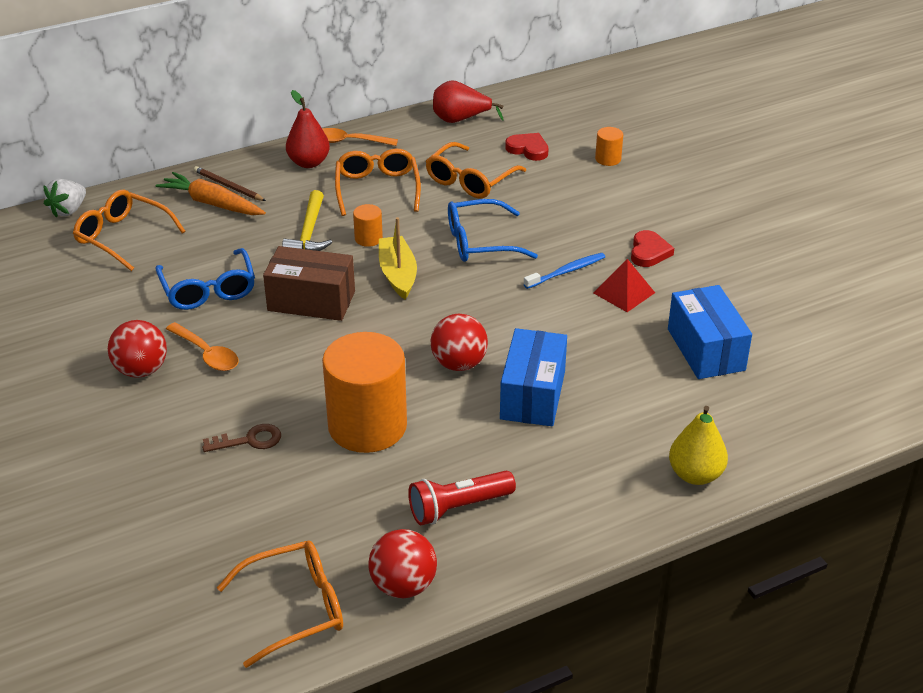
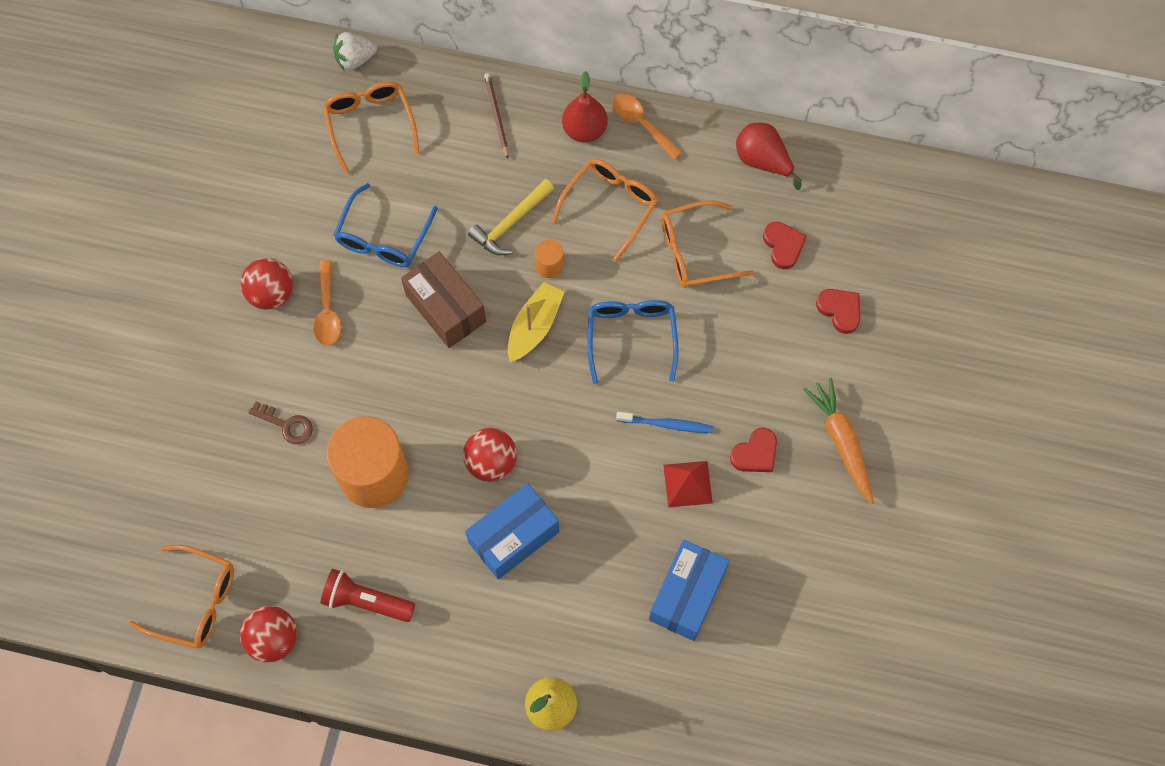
camera: 40 degrees right, 30 degrees up
orange carrot [156,172,266,215] -> orange carrot moved to [803,378,874,504]
blue glasses [448,199,538,262] -> blue glasses turned 60 degrees clockwise [587,300,679,384]
orange cylinder [595,127,623,166] -> red heart [816,289,860,334]

